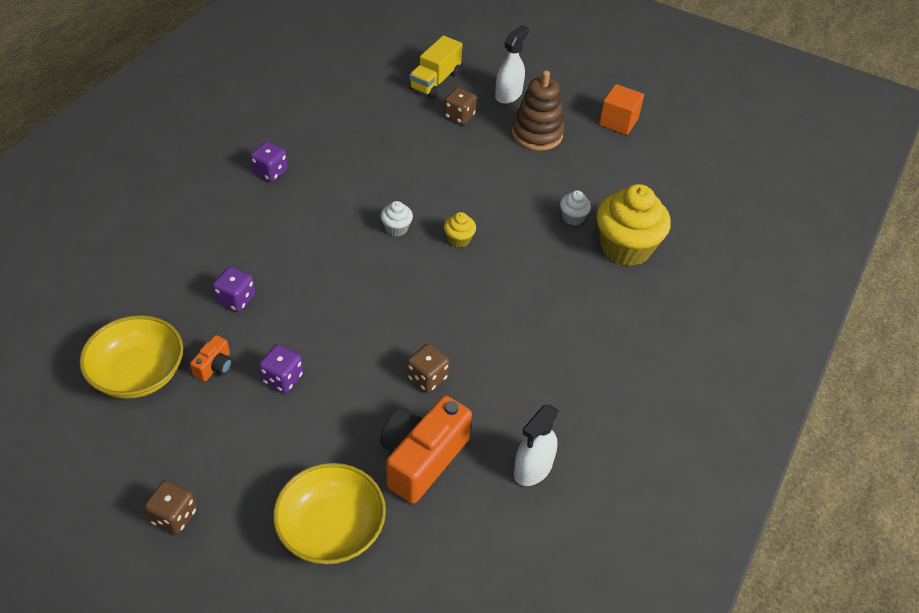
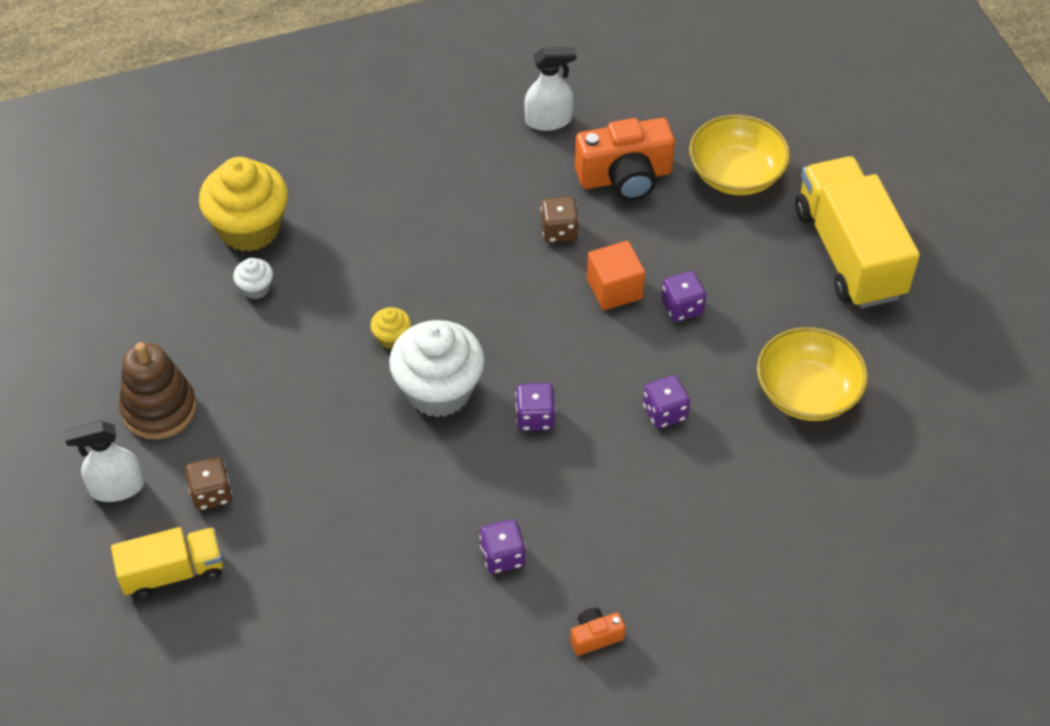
camera: 135 degrees left, 5 degrees up
brown dice [144,480,197,535] -> yellow truck [795,156,920,308]
orange camera [190,335,232,382] -> orange camera moved to [570,607,625,656]
white cupcake [381,201,413,236] -> white cupcake [389,320,485,417], size x2.26
orange cube [599,84,644,135] -> orange cube moved to [587,241,645,310]
none -> purple dice [516,383,556,431]

